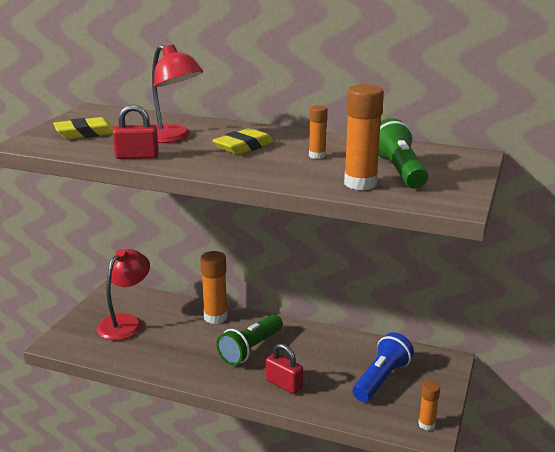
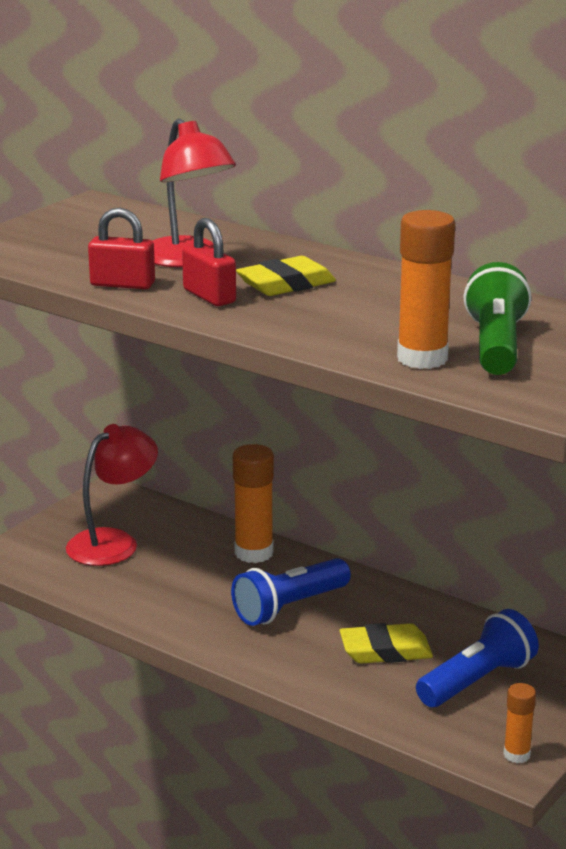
camera: 15 degrees right, 0 degrees up
yellow eraser [53,117,114,139] -> yellow eraser moved to [339,623,433,664]
green flashlight [216,314,283,365] -> blue flashlight [231,558,351,626]
red padlock [266,343,303,394] -> red padlock moved to [182,218,236,306]
orange glue stick [309,105,328,159] -> none

